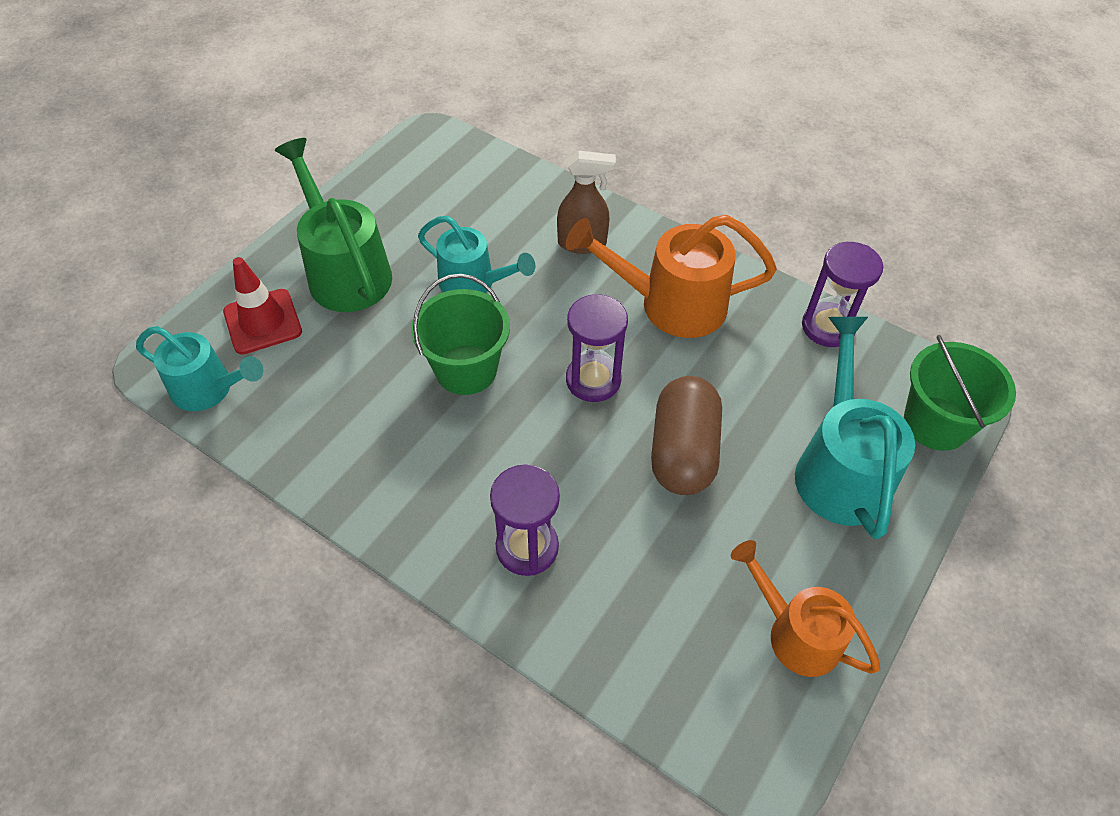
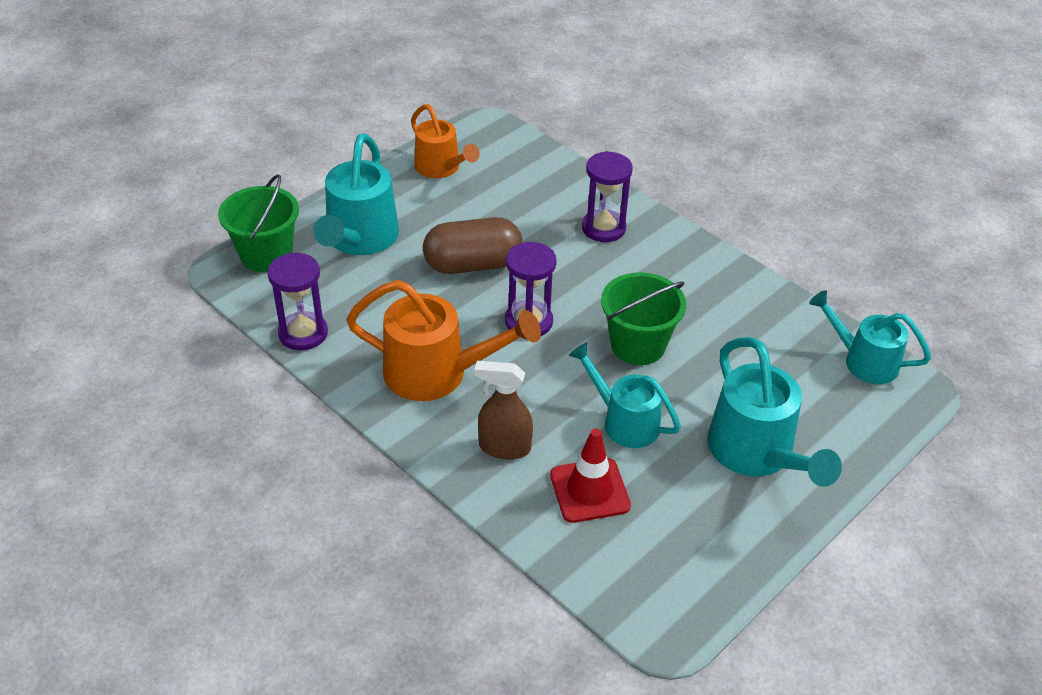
camera: 170 degrees left, 10 degrees down
red traffic cone [223,257,302,354] -> red traffic cone moved to [550,429,631,523]
green watering can [275,138,392,312] -> turquoise watering can [707,337,842,487]
brown capsule [651,376,722,495] -> brown capsule turned 60 degrees clockwise [423,217,523,274]

